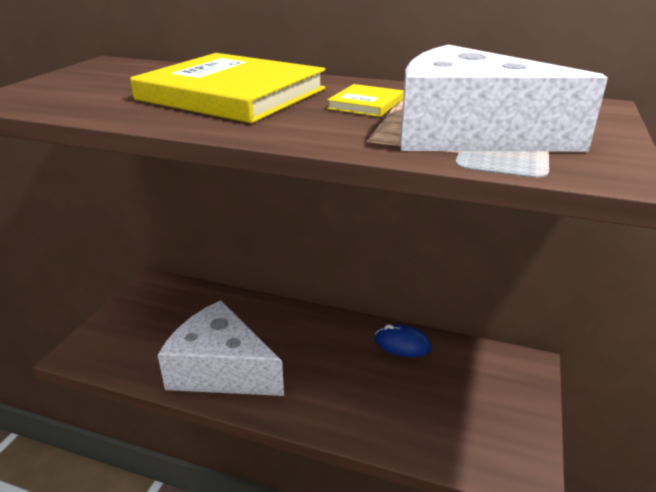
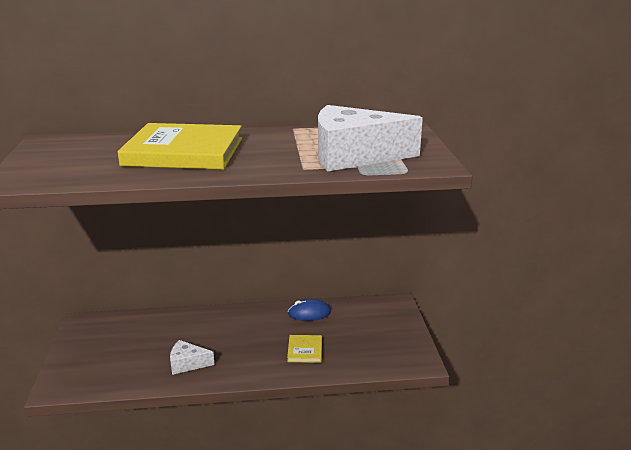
camera: 25 degrees left, 5 degrees down
white cheese [158,300,284,396] -> white cheese [170,340,215,375], size x0.46
yellow book [327,84,404,117] -> yellow book moved to [287,335,322,363]

